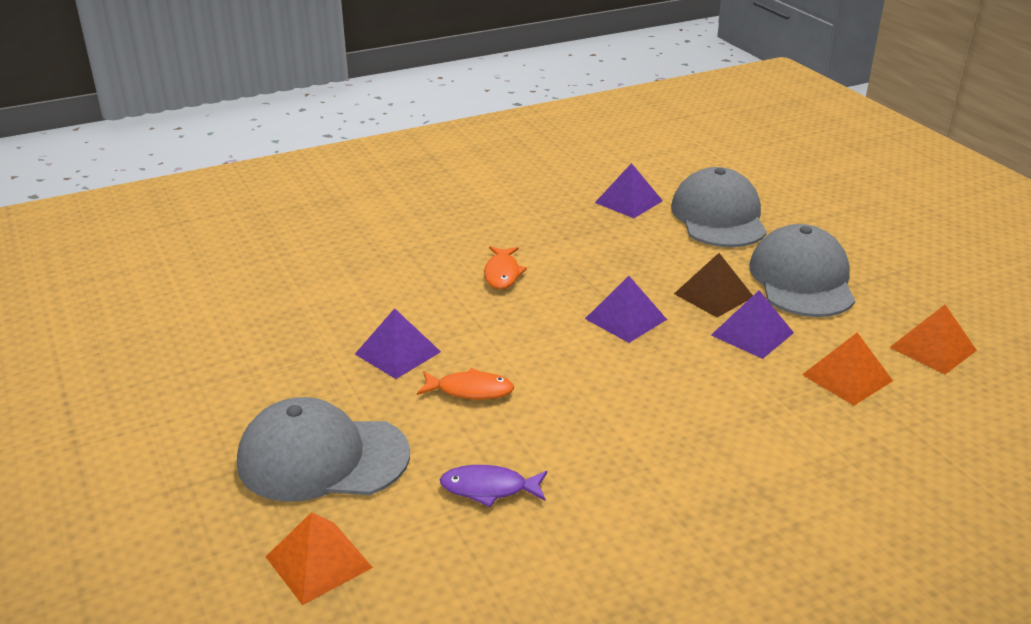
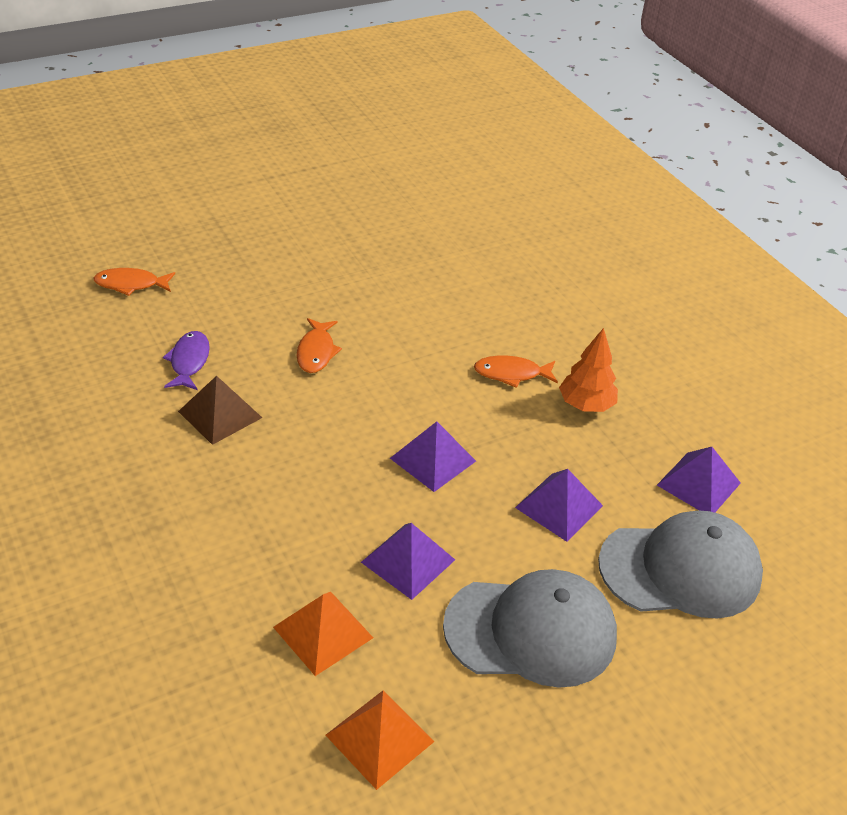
camera: 85 degrees right, 10 degrees up
grey cap [237,397,410,502] -> none
orange pyramid [266,512,373,605] -> orange fish [93,268,175,296]
purple pyramid [355,308,441,379] -> purple pyramid moved to [515,469,603,542]
brown pyramid [674,253,753,317] -> brown pyramid moved to [178,376,262,445]
none -> orange tree [559,328,618,412]

